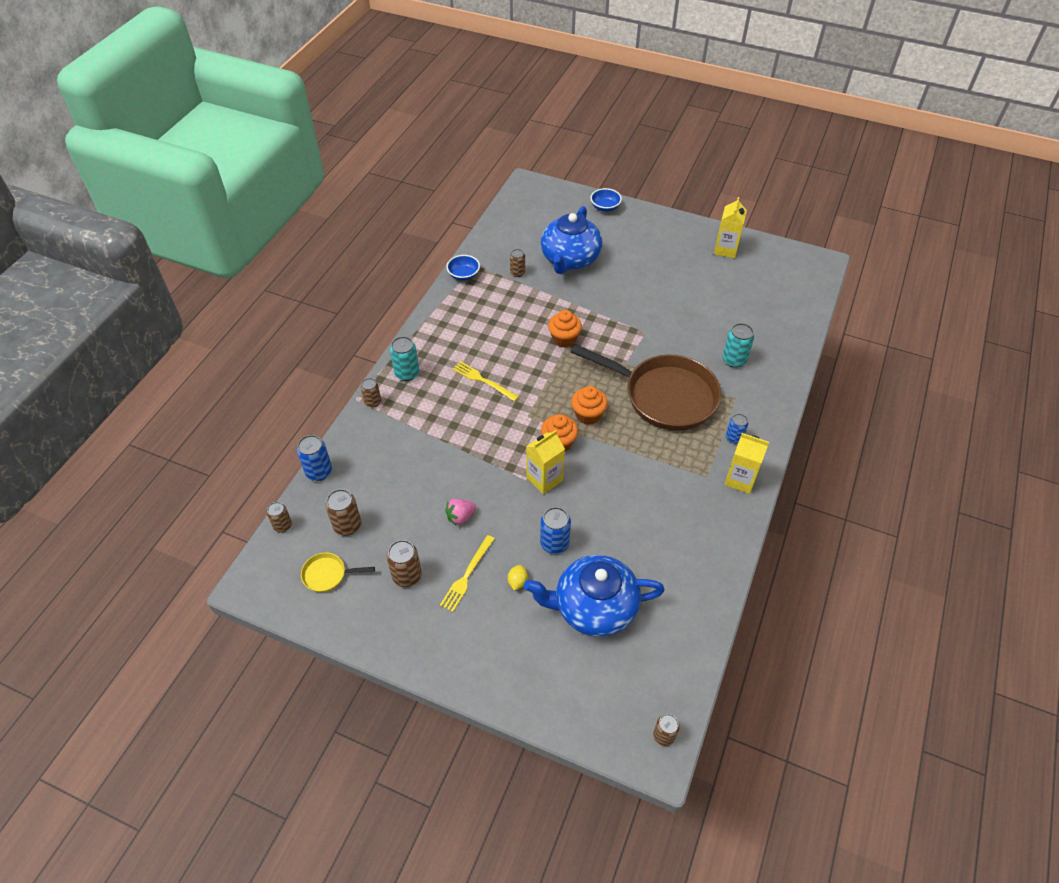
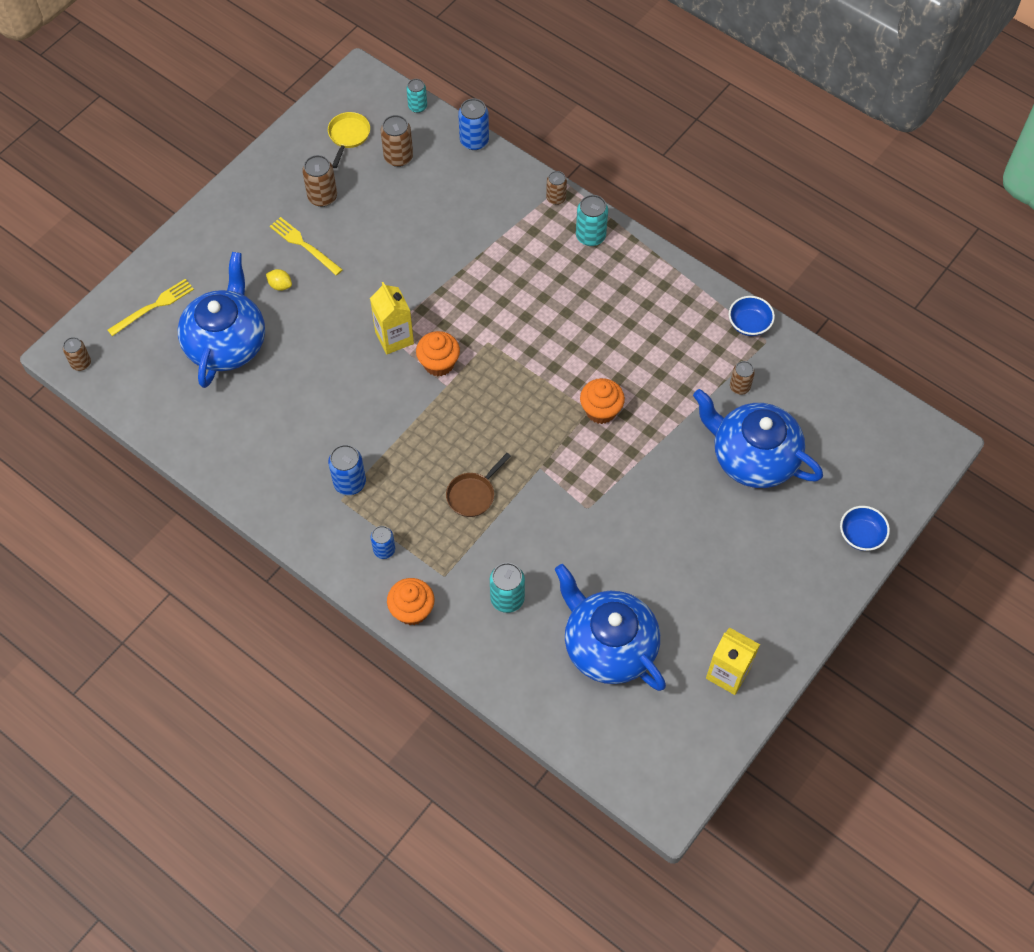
camera: 105 degrees right, 10 degrees up
brown can [267,502,292,533] -> turquoise can [406,79,427,113]
pink strawberry [445,499,476,526] -> none
yellow fork [452,361,519,402] -> yellow fork moved to [108,279,194,336]
blue can [540,507,571,554] -> blue can moved to [328,445,366,495]
brown pan [571,344,721,431] -> brown pan [446,453,511,517], size x0.41
orange cupcake [571,386,608,425] -> orange cupcake moved to [387,578,434,625]
yellow carton [725,433,769,494] -> none
none -> blue teapot [554,564,666,691]

